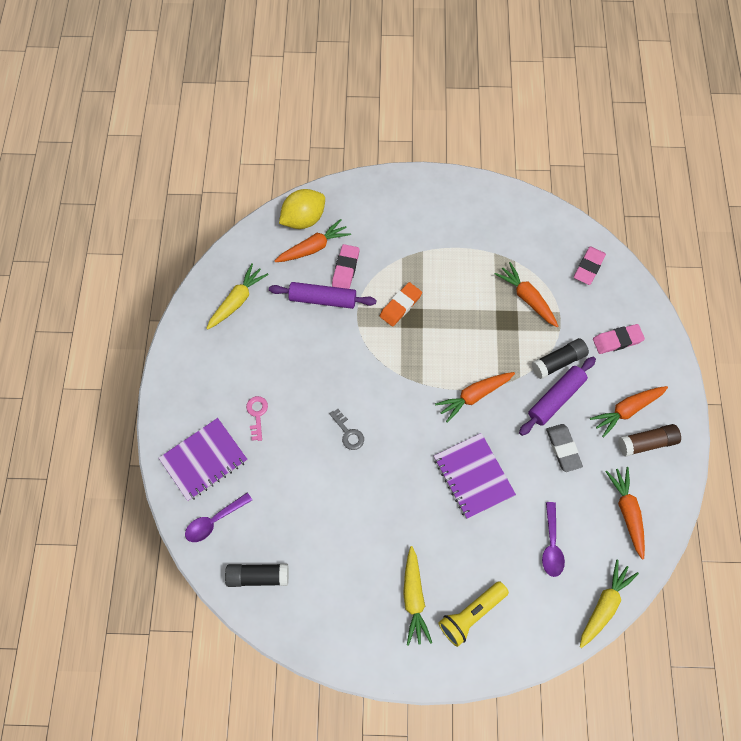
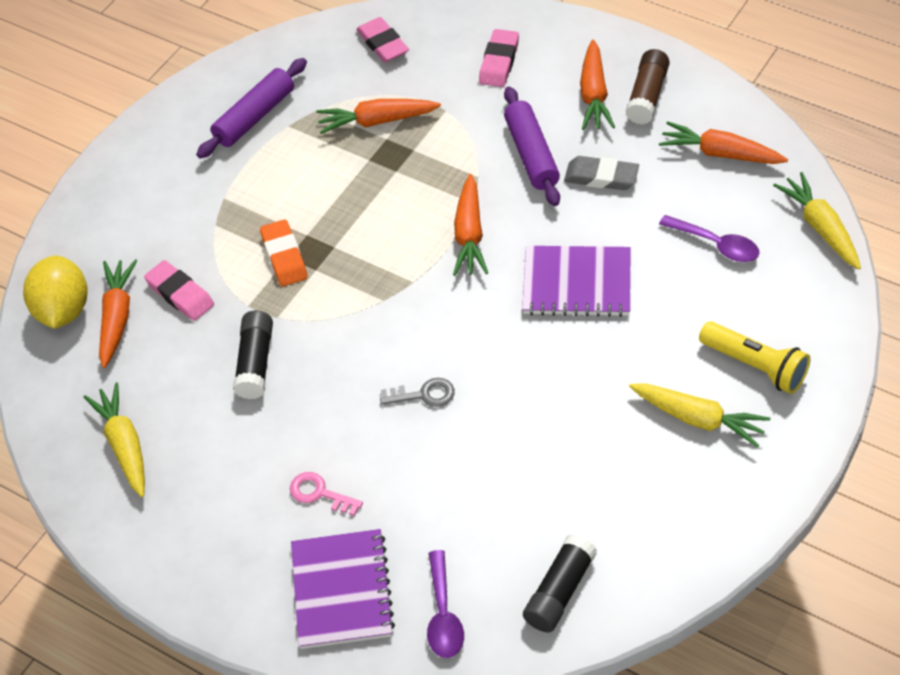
camera: 55 degrees left, 15 degrees down
purple rolling pin [269,282,376,309] -> purple rolling pin moved to [196,58,307,159]
yellow flashlight [439,581,509,647] -> yellow flashlight turned 45 degrees counterclockwise [699,321,810,394]
black glue stick [532,338,589,379] -> black glue stick moved to [233,311,273,399]

